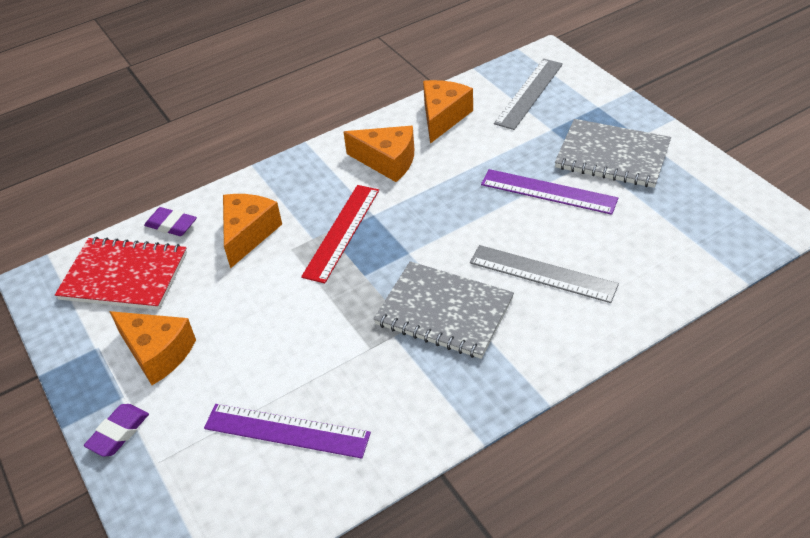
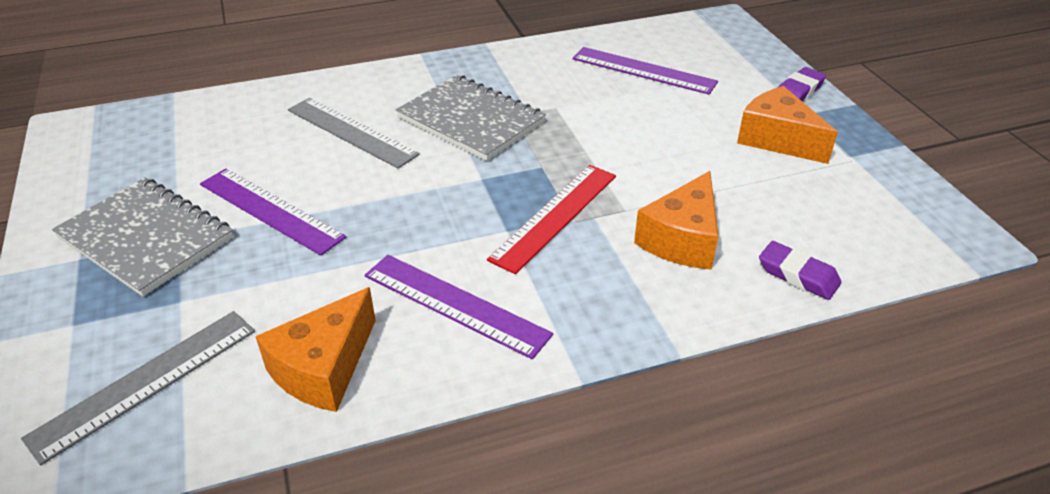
camera: 170 degrees left, 5 degrees down
red notebook [55,237,187,310] -> none
orange cheese [344,126,414,182] -> purple ruler [365,255,553,359]

